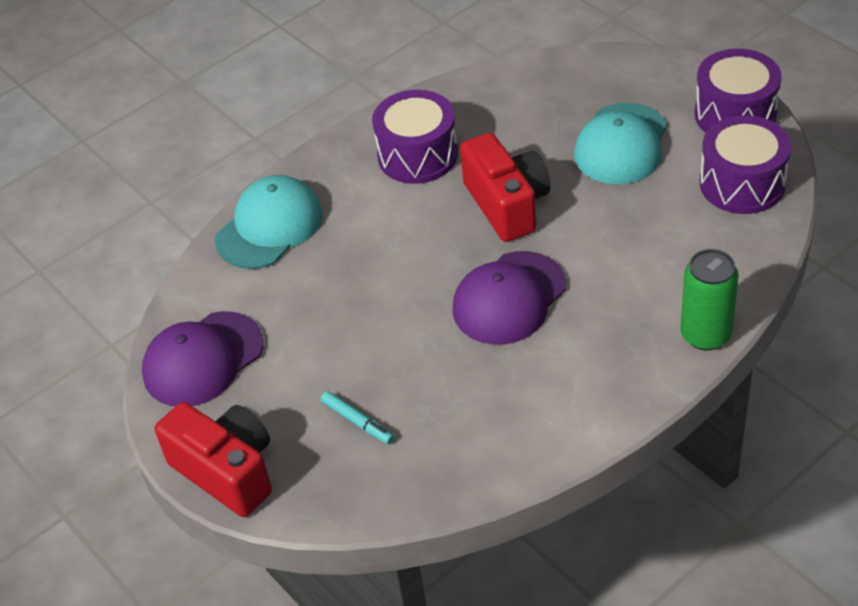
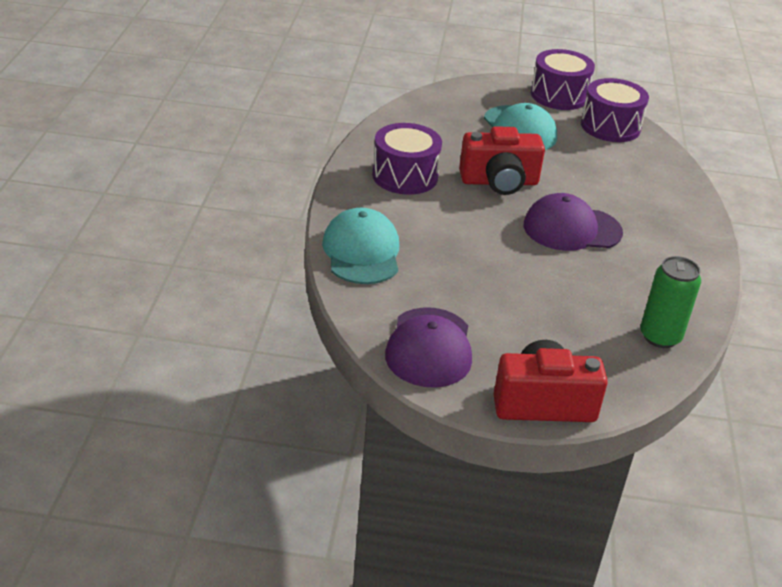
camera: 50 degrees left, 10 degrees down
turquoise marker [321,391,394,444] -> none
purple cap [453,251,566,345] -> purple cap turned 90 degrees clockwise [524,193,623,251]
red camera [460,133,550,242] -> red camera turned 150 degrees clockwise [459,126,545,195]
green can [680,249,739,350] -> green can moved to [640,256,701,348]

